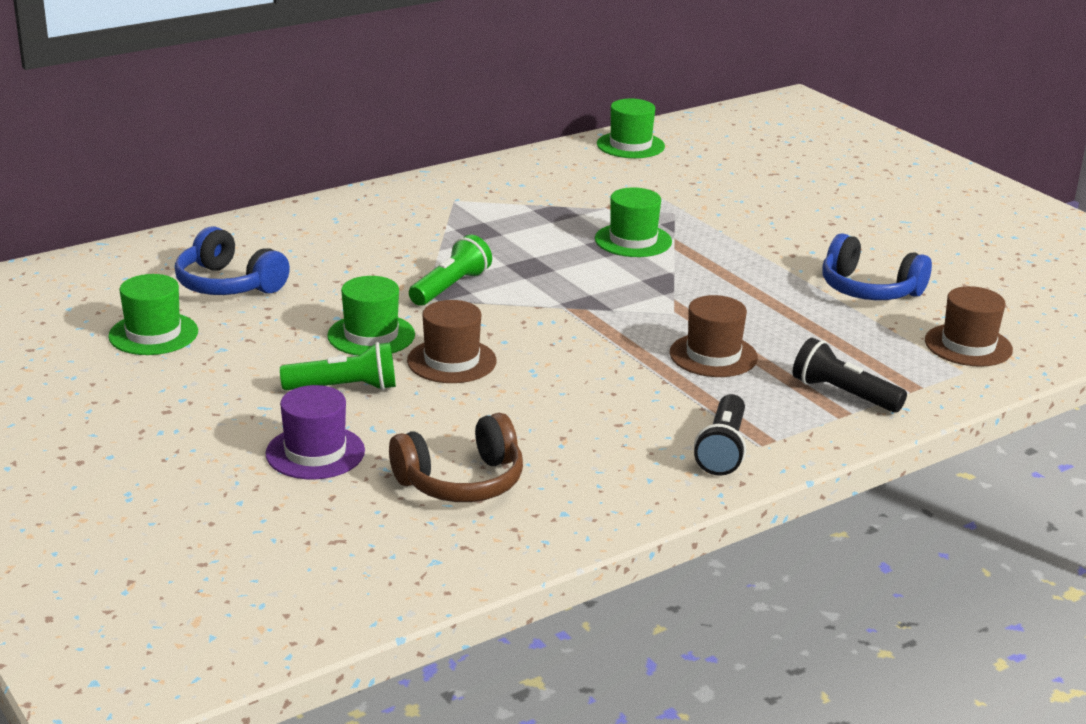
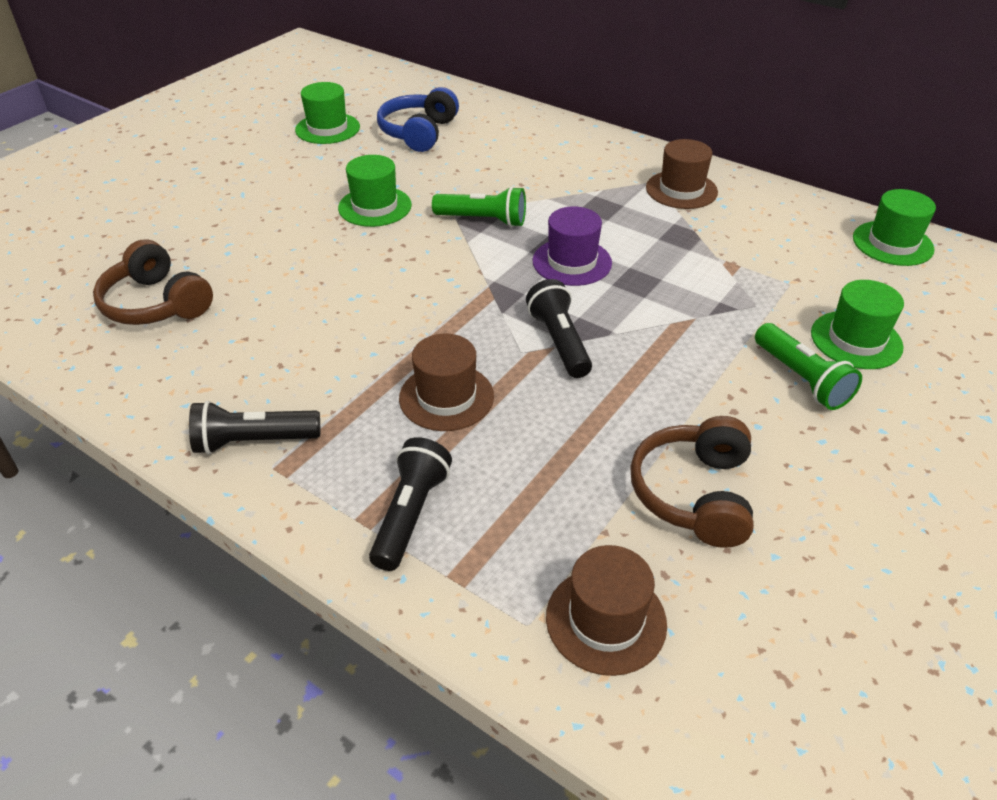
camera: 70 degrees right, 15 degrees up
purple hat [265,385,365,479] -> purple hat moved to [533,207,612,286]
green flashlight [280,342,396,390] -> green flashlight moved to [755,323,862,410]
brown hat [407,300,497,383] -> brown hat moved to [646,139,718,209]
green hat [595,187,672,257] -> green hat moved to [811,280,904,369]
blue headphones [822,233,932,300] -> brown headphones [630,416,754,548]
none -> black flashlight [526,279,592,378]

